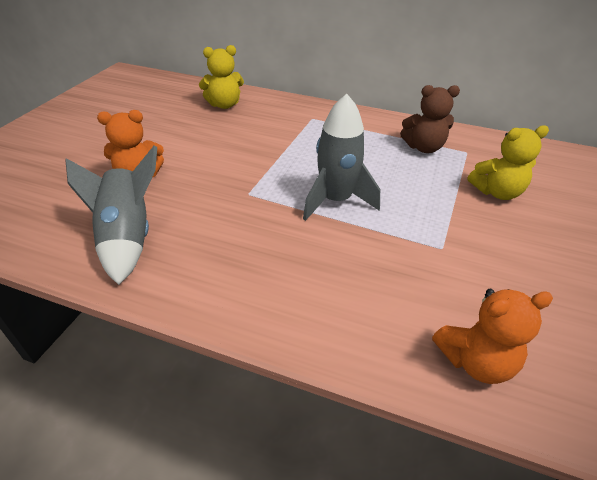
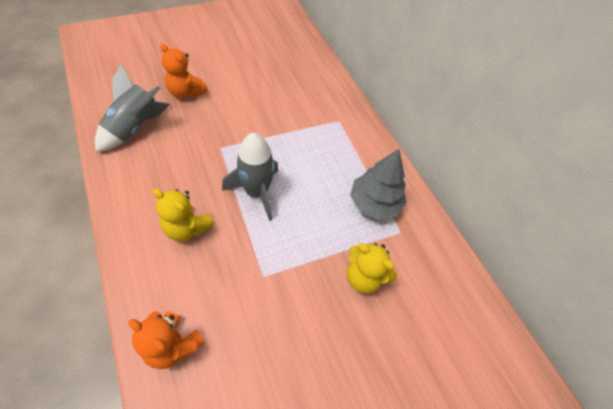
camera: 40 degrees right, 15 degrees up
yellow teddy bear [199,45,244,109] -> yellow teddy bear moved to [153,189,214,241]
brown teddy bear [400,85,460,153] -> grey tree [350,149,407,220]

